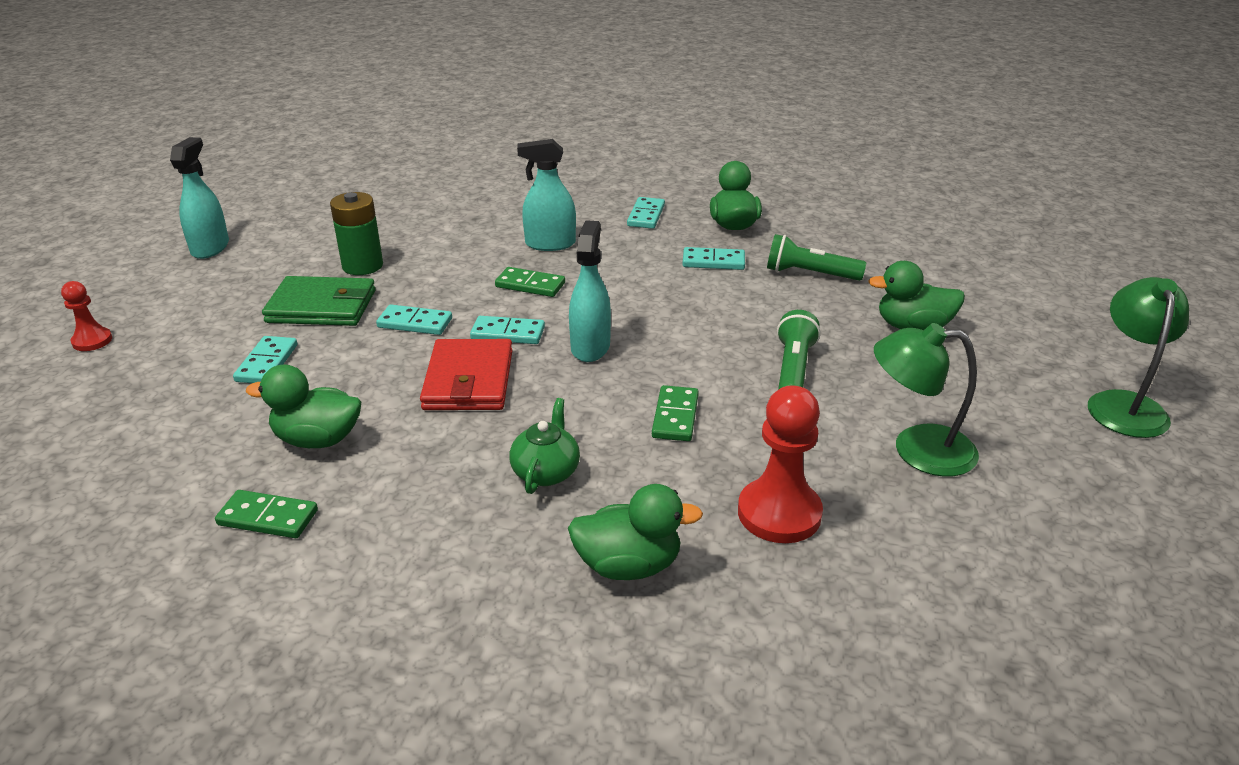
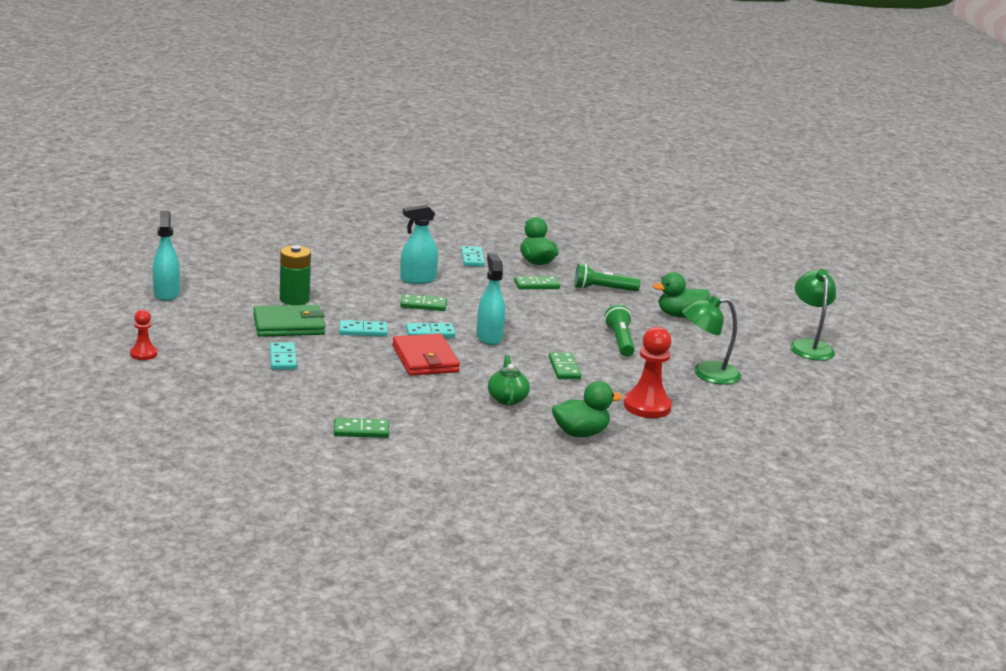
camera: 20 degrees left, 10 degrees down
green duck [246,365,361,448] -> none
turquoise domino [682,247,745,270] -> green domino [514,276,560,289]

